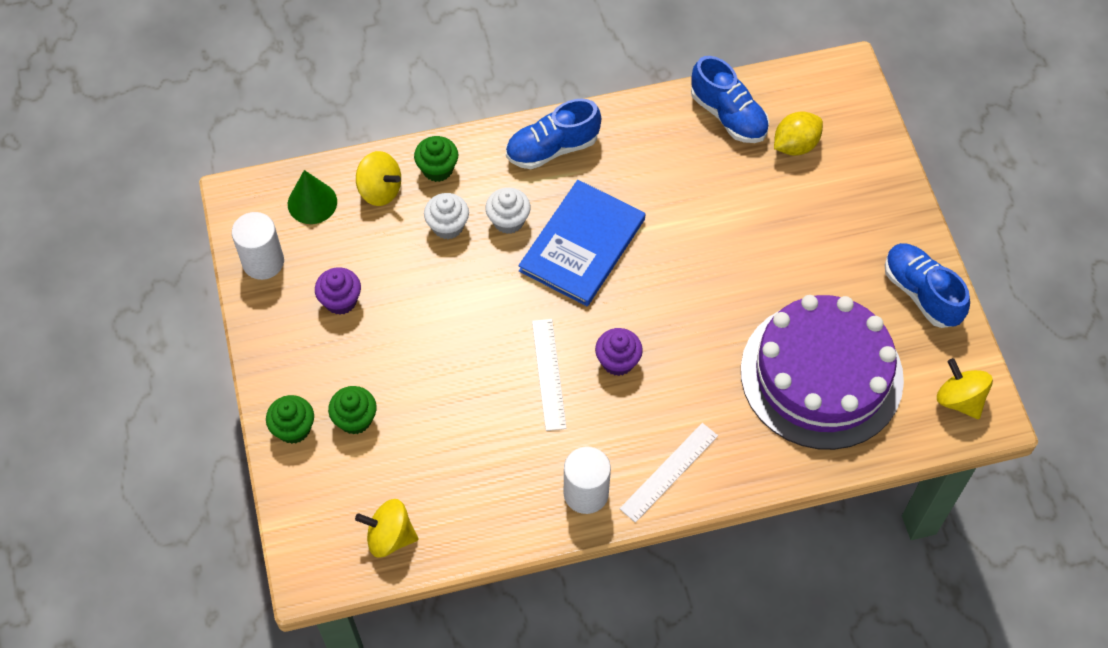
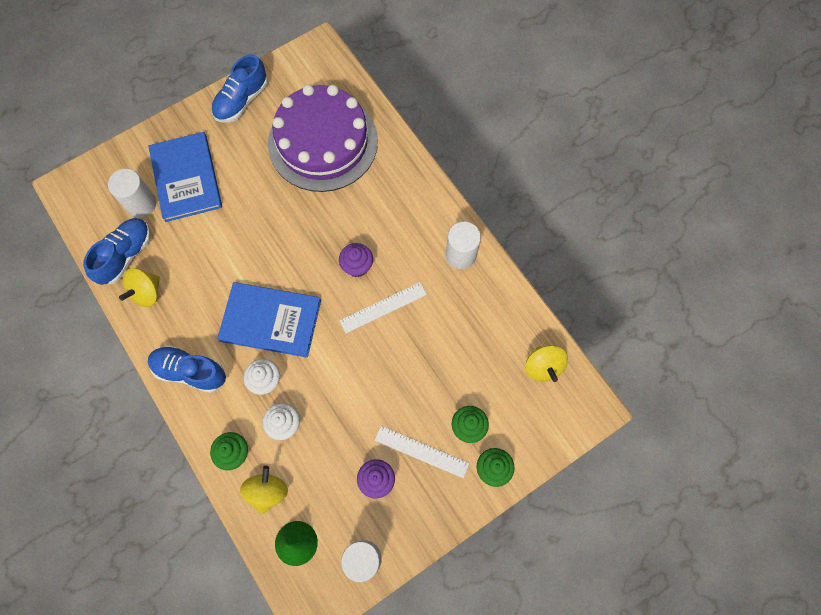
camera: 110 degrees left, 10 degrees up
blue shoe [506,99,601,169] -> blue shoe turned 150 degrees clockwise [148,345,226,393]
white ruler [620,423,718,523] -> white ruler moved to [375,426,469,478]
yellow lemon [774,112,823,156] -> white cylinder [108,169,156,218]
yellow spinning top [937,358,993,419] -> yellow spinning top moved to [119,268,160,307]
none -> blue book [148,132,222,222]

